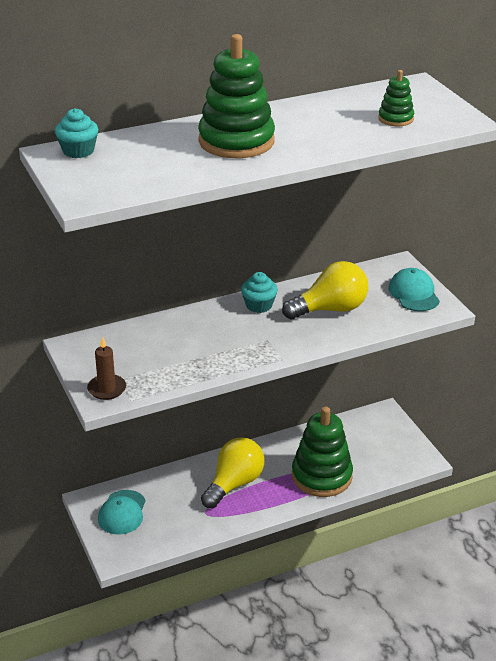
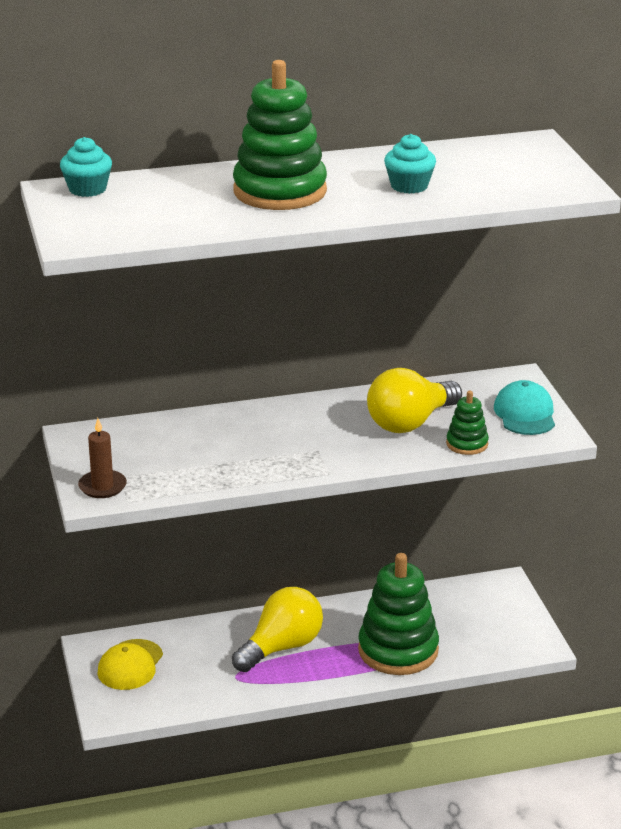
camera: 10 degrees right, 5 degrees down
turquoise cap [98,490,146,534] -> yellow cap [97,639,163,690]
turquoise cupcake [241,272,278,313] -> turquoise cupcake moved to [384,134,436,194]
yellow light bulb [282,261,368,319] -> yellow light bulb turned 150 degrees clockwise [367,368,462,433]
green stacking toy [378,70,414,126] -> green stacking toy moved to [446,391,489,455]

